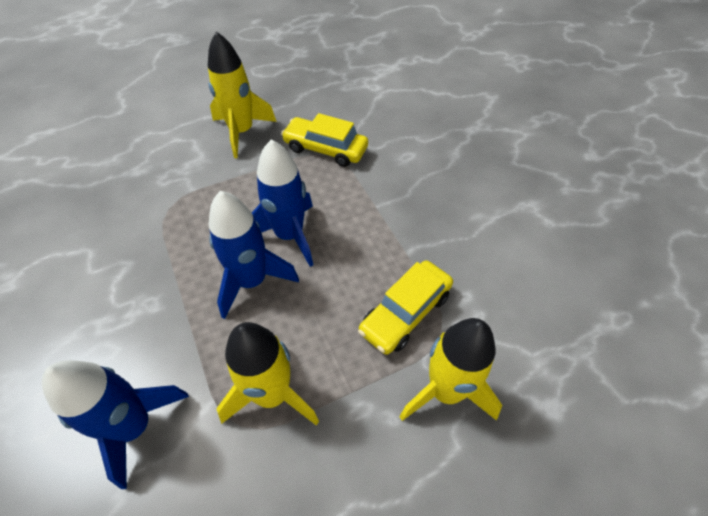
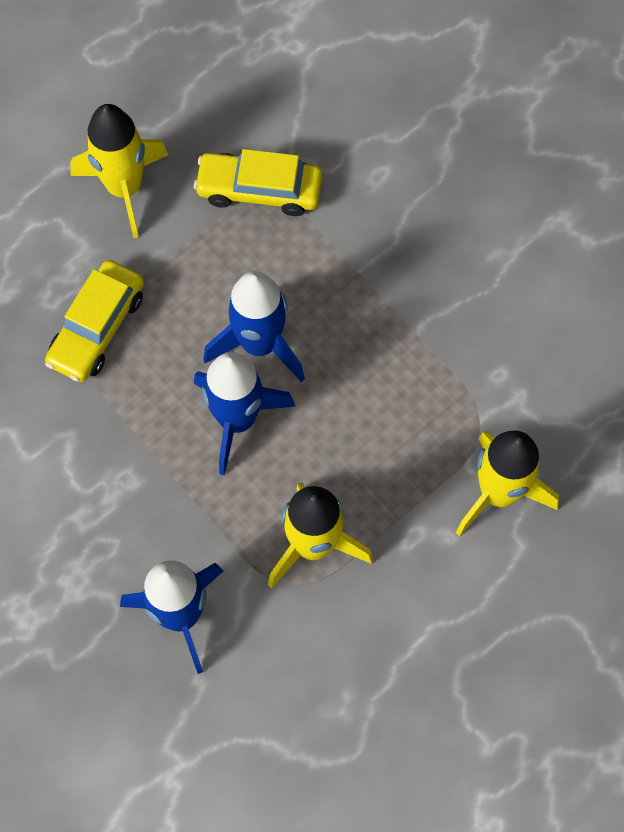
camera: 15 degrees left, 15 degrees up
yellow car [358,260,453,355] -> yellow car moved to [45,260,144,382]

